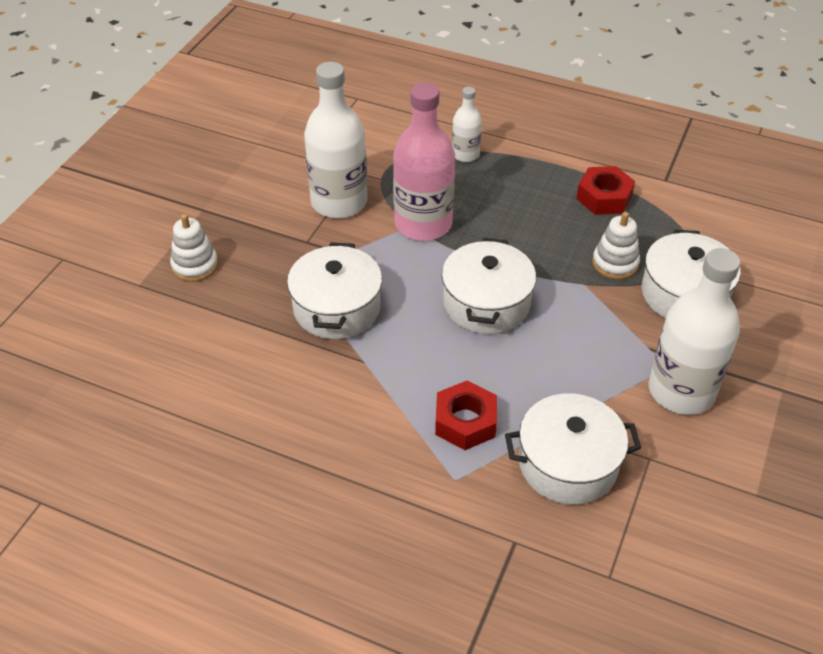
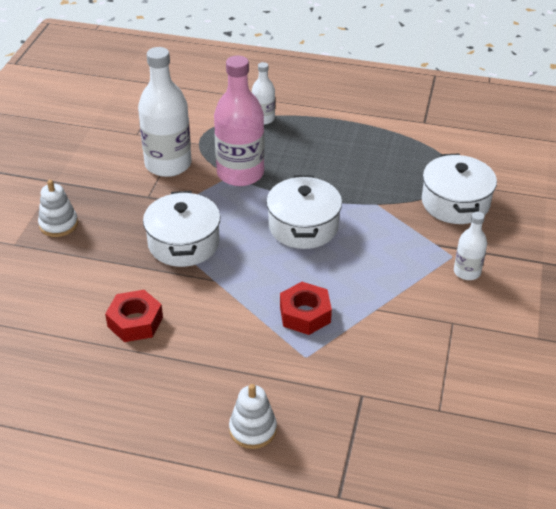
camera: 10 degrees left, 5 degrees down
white pot [505,394,641,505] -> none
red nut [576,166,635,215] -> red nut moved to [105,290,163,342]
white stacking toy [592,212,640,279] -> white stacking toy moved to [229,384,277,449]
white bottle [649,248,740,415] -> white bottle [454,212,487,280], size x0.52

